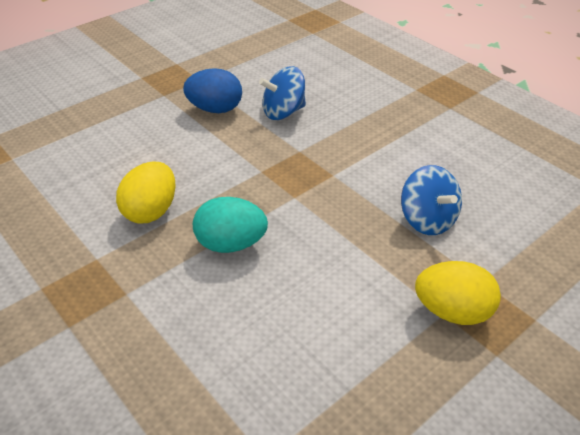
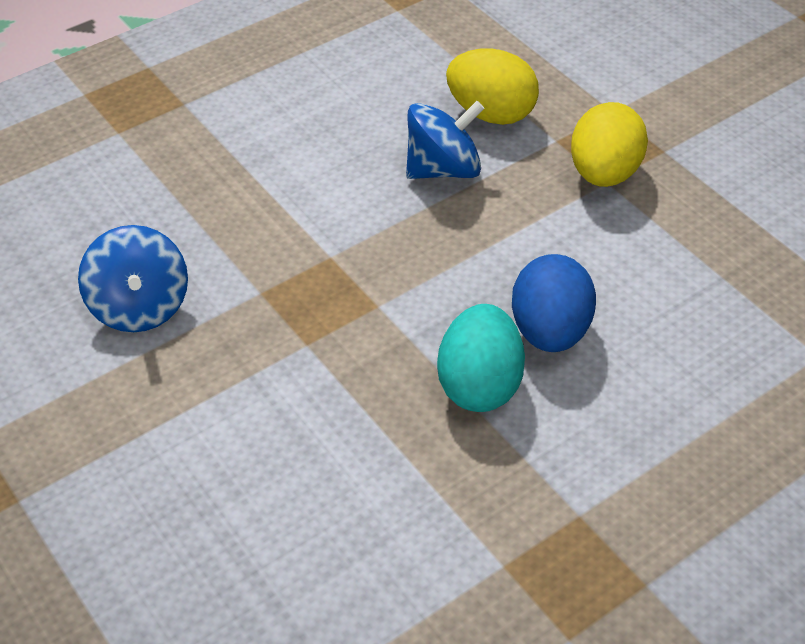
camera: 85 degrees left, 5 degrees up
yellow egg [116,162,175,223] -> yellow egg moved to [446,48,539,125]
blue egg [183,68,242,113] -> blue egg moved to [512,254,596,352]

